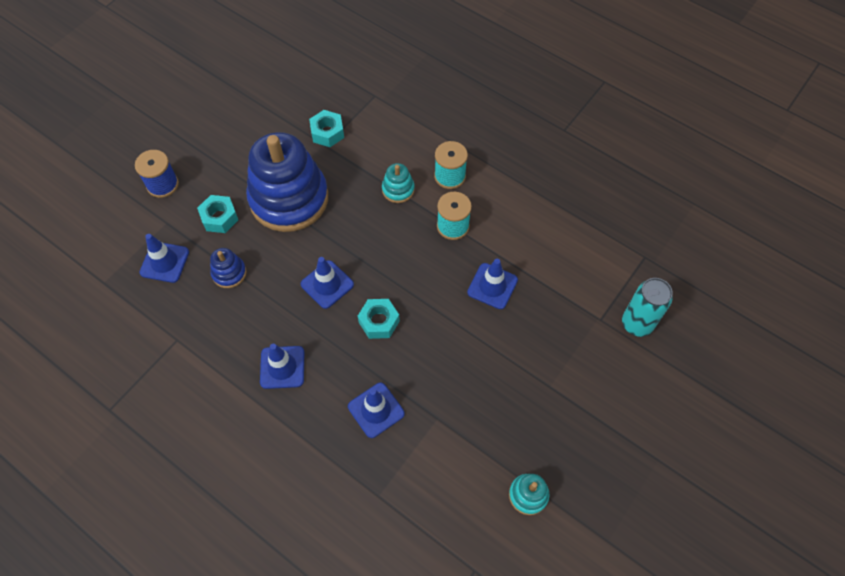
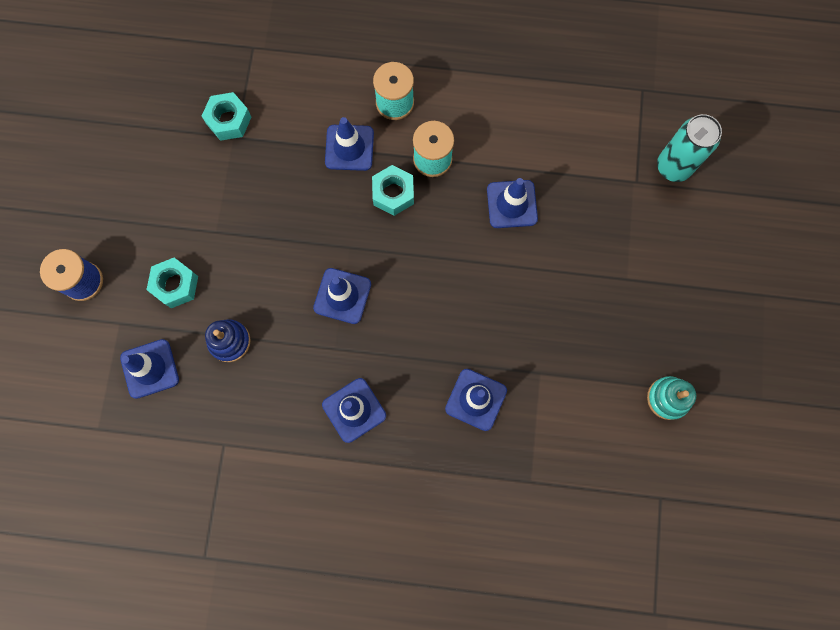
camera: 30 degrees left, 15 degrees up
blue stacking toy [246,132,328,232] -> none
turquoise nut [358,299,400,339] -> turquoise nut moved to [372,165,414,216]
turquoise stacking toy [382,163,415,203] -> blue traffic cone [325,117,374,171]

